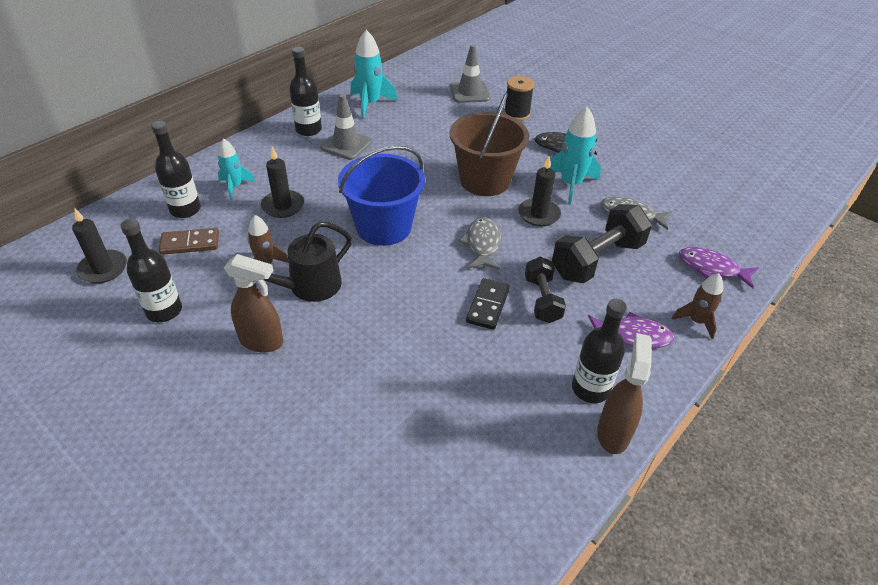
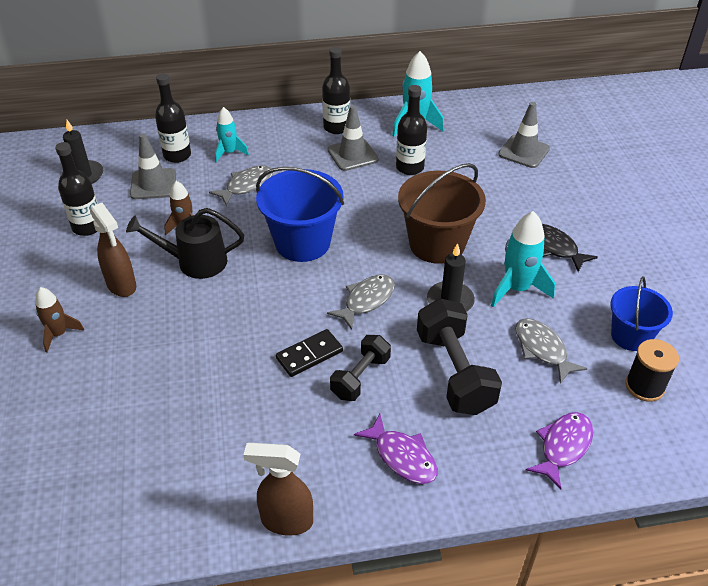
camera: 40 degrees right, 0 degrees up
brown domino [159,228,219,255] -> grey traffic cone [130,134,176,199]
black candle [261,147,304,218] -> grey fish [209,166,273,206]
black spool [504,76,534,121] -> black spool moved to [625,339,679,402]
black dumbbell [552,204,652,283] -> black dumbbell turned 75 degrees clockwise [417,298,502,415]
black bottle [572,299,627,403] -> black bottle moved to [396,85,427,175]
brown spray bottle [597,333,652,454] -> brown spray bottle turned 135 degrees counterclockwise [243,443,313,536]
brown rocket [672,273,723,339] -> brown rocket moved to [35,287,84,353]
purple fish [679,247,758,289] -> purple fish turned 60 degrees clockwise [526,412,593,490]
none -> blue bucket [610,276,673,351]

